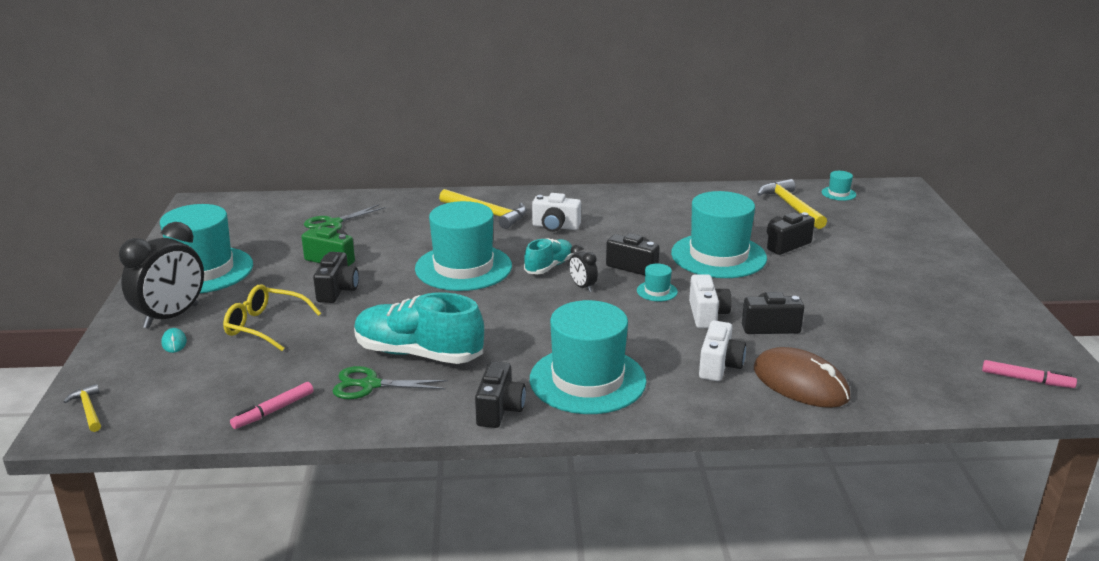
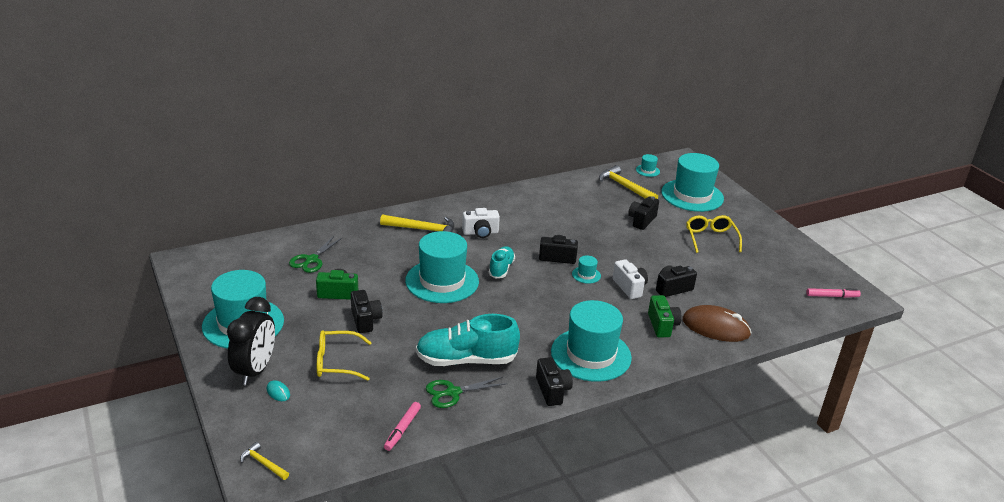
camera: 25 degrees left, 5 degrees up
black clock [569,244,598,292] -> none
turquoise hat [671,191,767,278] -> turquoise hat moved to [661,153,724,212]
white camera [699,320,746,381] -> green camera [648,295,682,337]
none -> yellow glasses [686,215,742,253]

